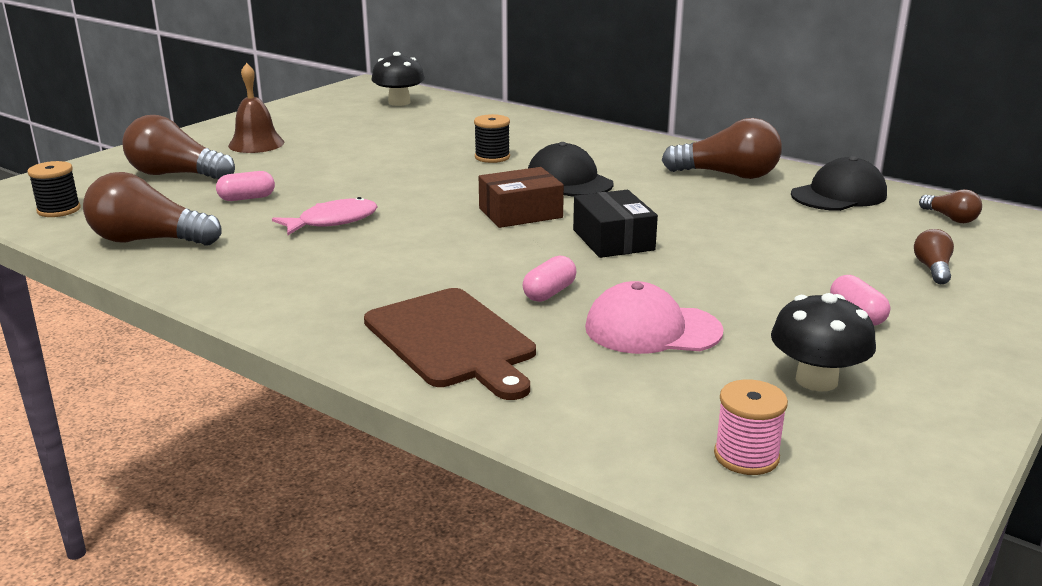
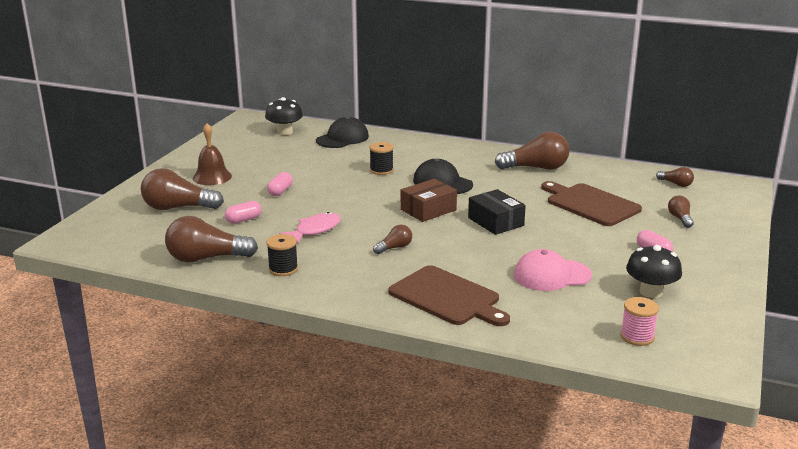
camera: 15 degrees left, 0 degrees up
black spool [28,161,81,217] -> black spool moved to [267,234,298,276]
pink capsule [522,255,577,302] -> pink capsule moved to [267,172,293,196]
black cap [791,156,887,211] -> black cap moved to [316,116,369,148]
none -> brown light bulb [373,225,412,254]
none -> brown cutting board [541,181,642,226]

